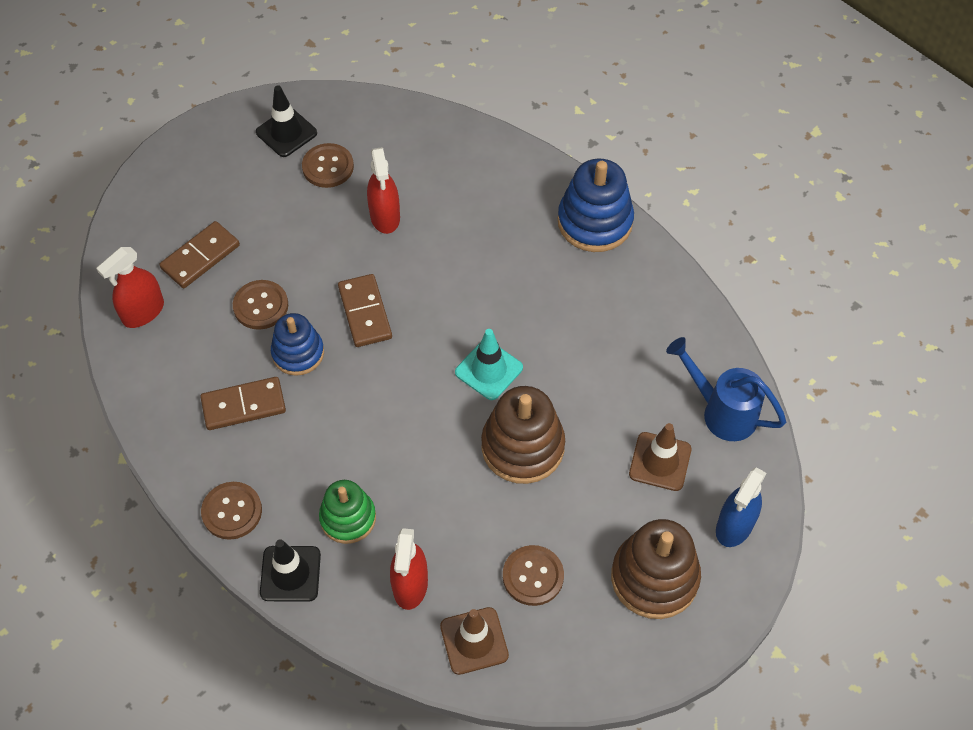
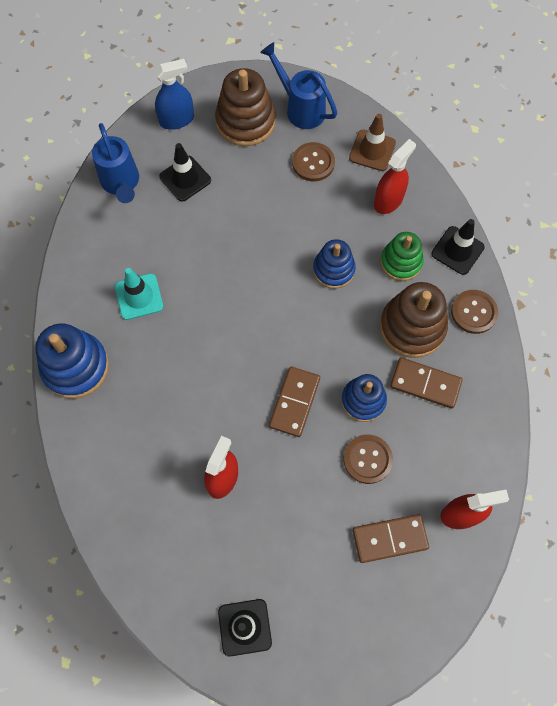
camera: 145 degrees left, 10 degrees up
brown button [302,143,354,188] -> none
turquoise traffic cone [455,329,523,400] -> turquoise traffic cone moved to [115,268,163,320]
brown stacking toy [481,386,565,484] -> brown stacking toy moved to [380,282,448,358]
brown traffic cone [629,423,691,491] -> black traffic cone [159,143,211,201]
none -> blue watering can [260,42,337,129]
none -> blue stacking toy [313,239,356,289]

